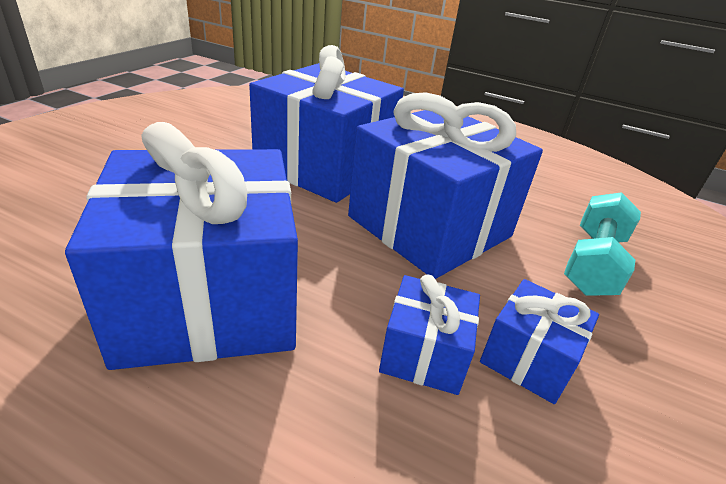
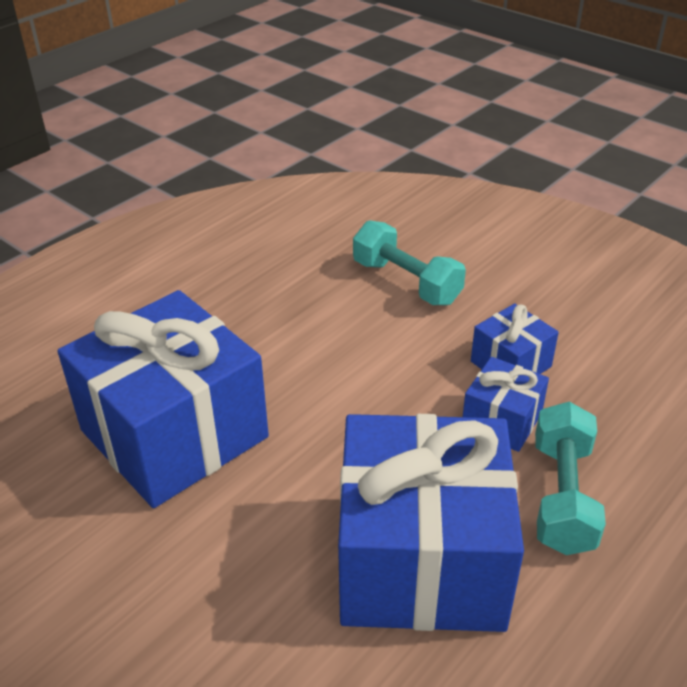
camera: 70 degrees left, 5 degrees up
blue gift [348,92,543,279] -> none
none -> turquoise dumbbell [535,402,606,555]

